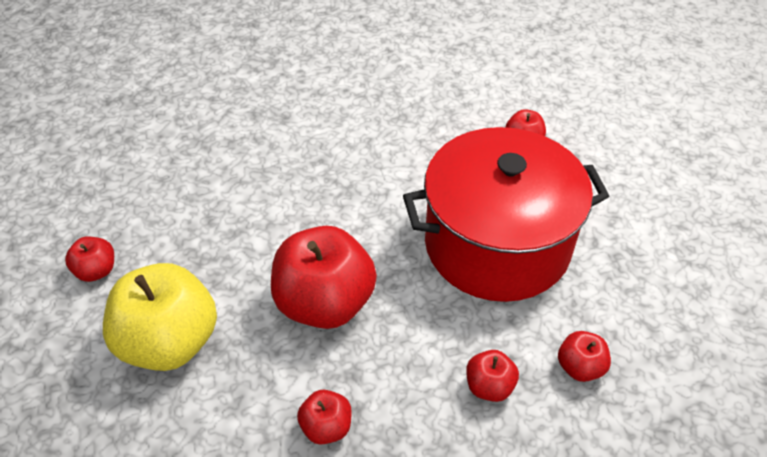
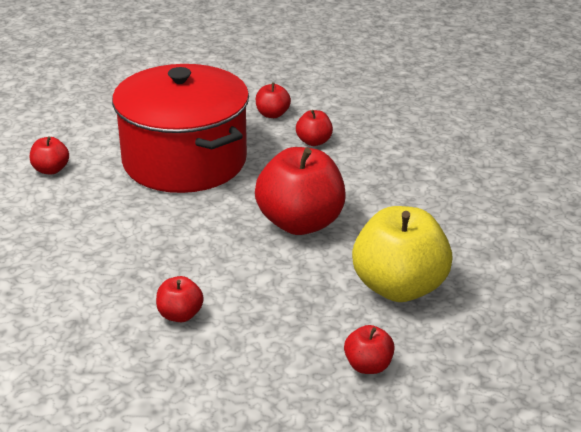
camera: 115 degrees left, 15 degrees down
red apple [297,390,352,445] -> red apple moved to [156,276,204,322]

